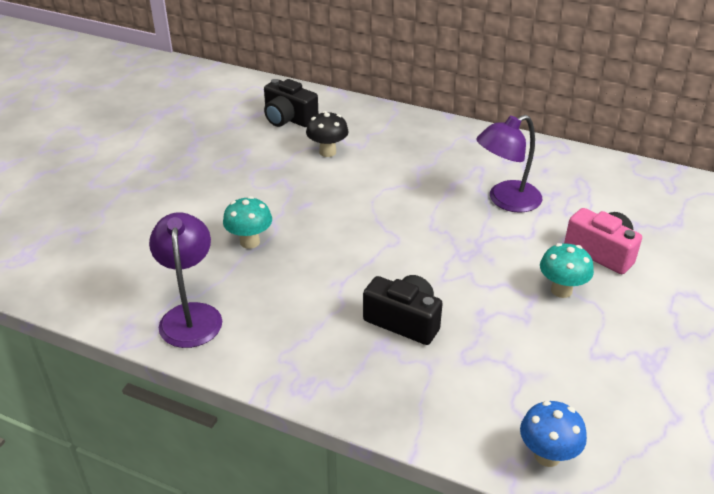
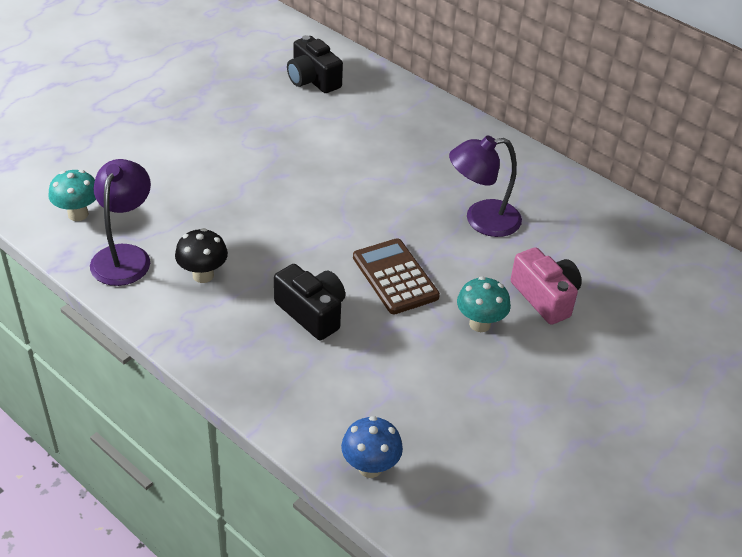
camera: 15 degrees right, 5 degrees up
turquoise mushroom [223,196,272,249] -> turquoise mushroom moved to [48,170,96,221]
black mushroom [306,111,349,157] -> black mushroom moved to [175,228,228,283]
none -> brown calculator [353,238,440,314]

